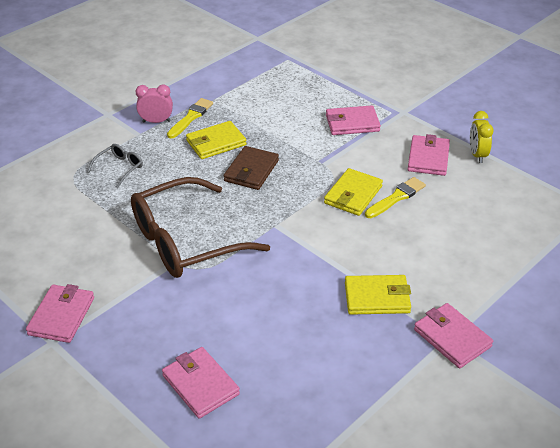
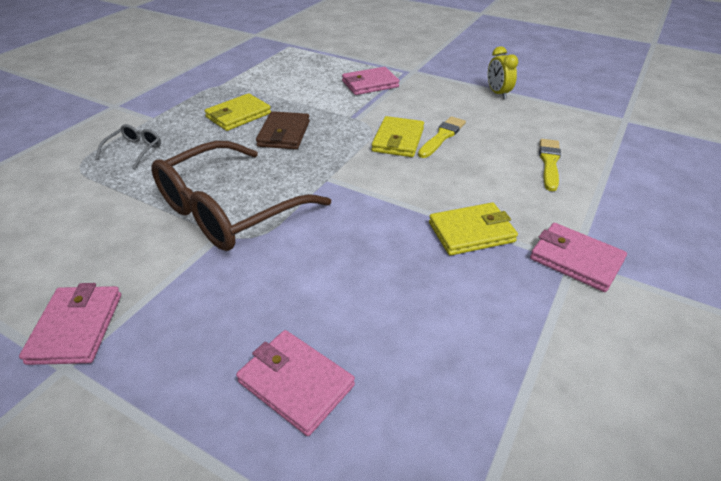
camera: 15 degrees left, 0 degrees up
pink clock [136,84,173,123] -> none
yellow brush [167,98,213,139] -> yellow brush moved to [539,139,561,191]
pink wallet [408,134,450,176] -> none

